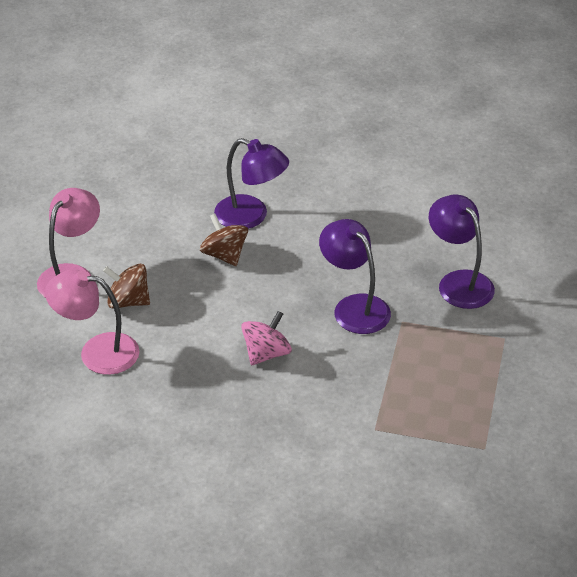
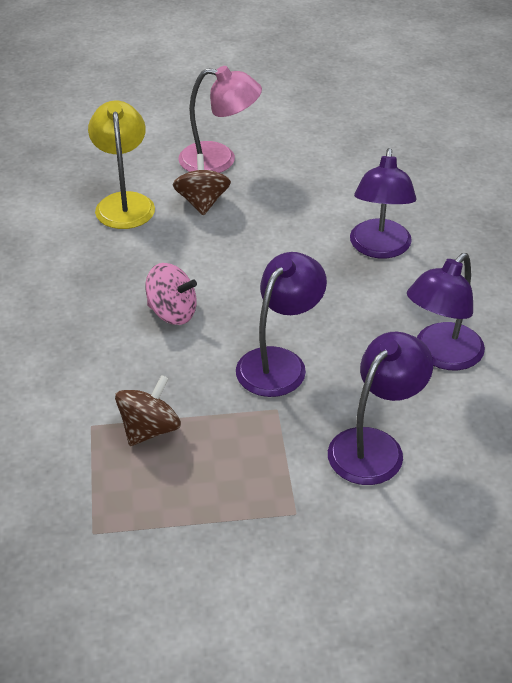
camera: 70 degrees right, 0 degrees up
pink lamp [45,269,140,375] -> yellow lamp [88,100,155,229]
brown spinning top [200,214,248,266] -> brown spinning top moved to [115,375,181,446]
none -> purple lamp [407,253,485,370]

